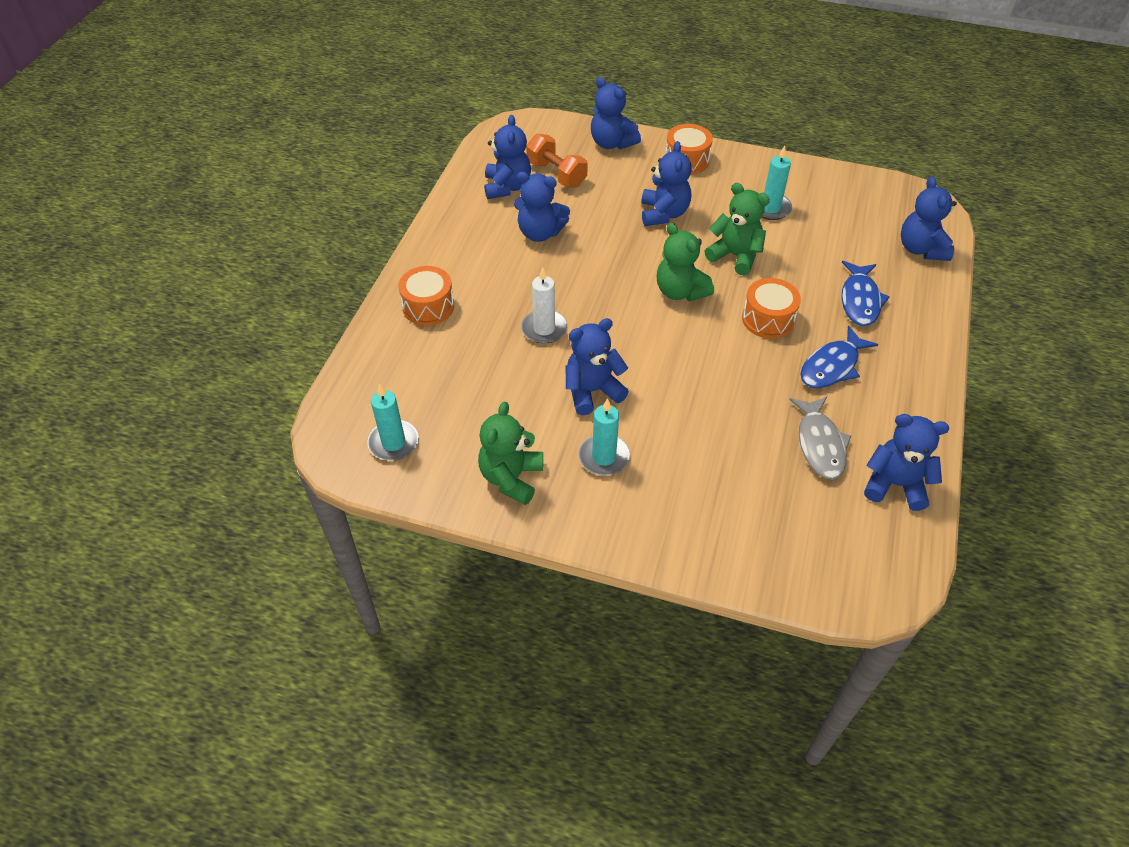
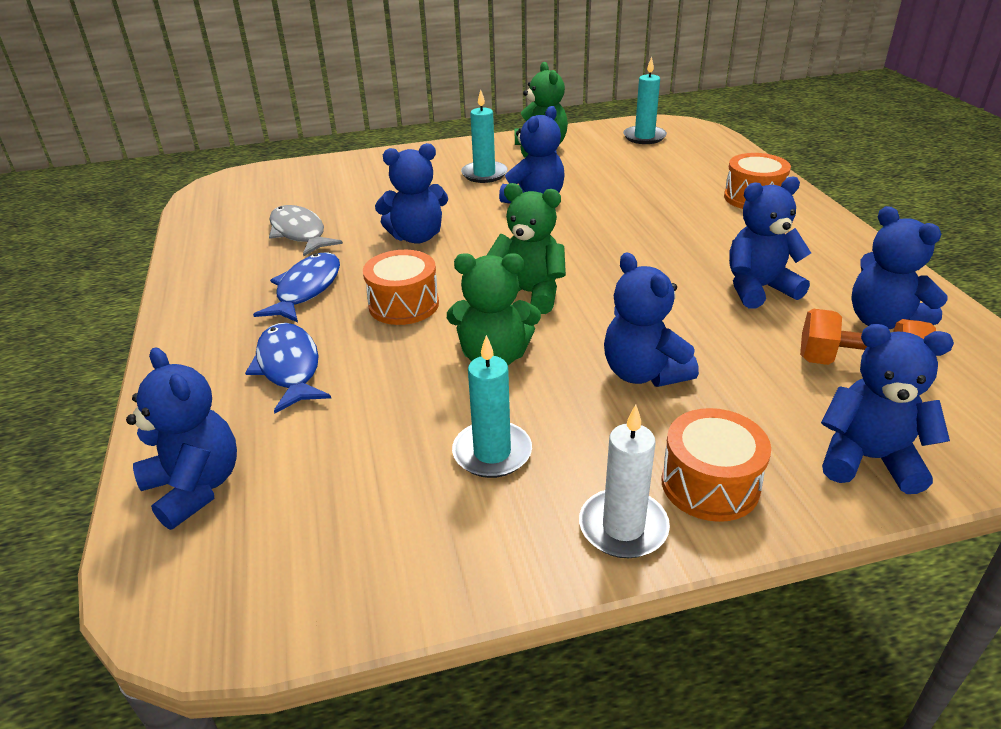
camera: 150 degrees right, 15 degrees down
white candle [521,268,567,344] -> white candle moved to [579,405,670,558]
blue teddy bear [864,414,949,511] -> blue teddy bear moved to [375,143,448,244]

